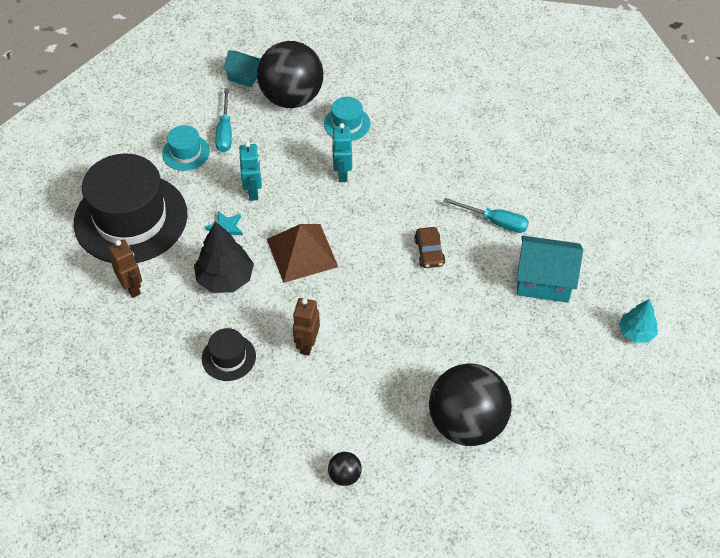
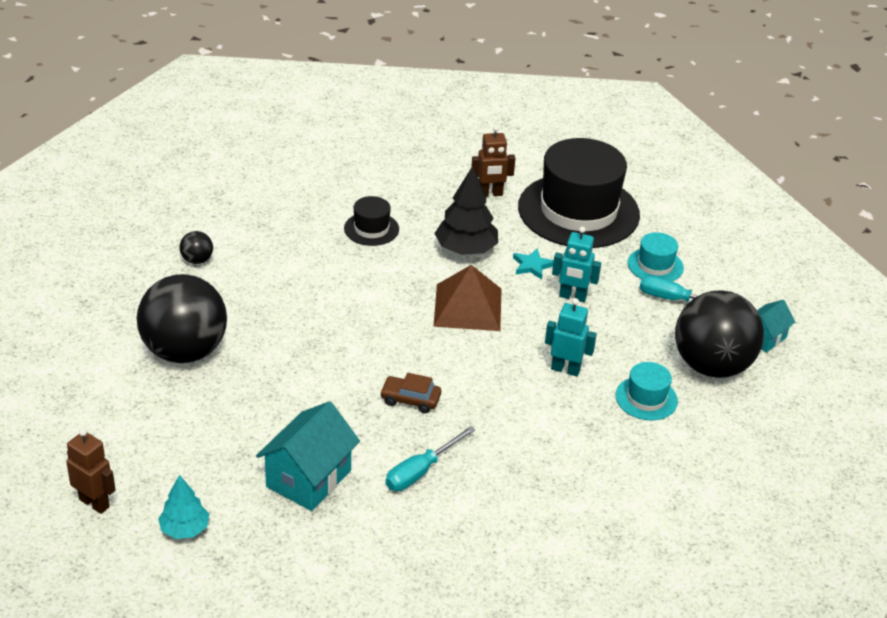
camera: 110 degrees right, 15 degrees down
brown robot [293,298,320,356] -> brown robot moved to [66,428,115,514]

